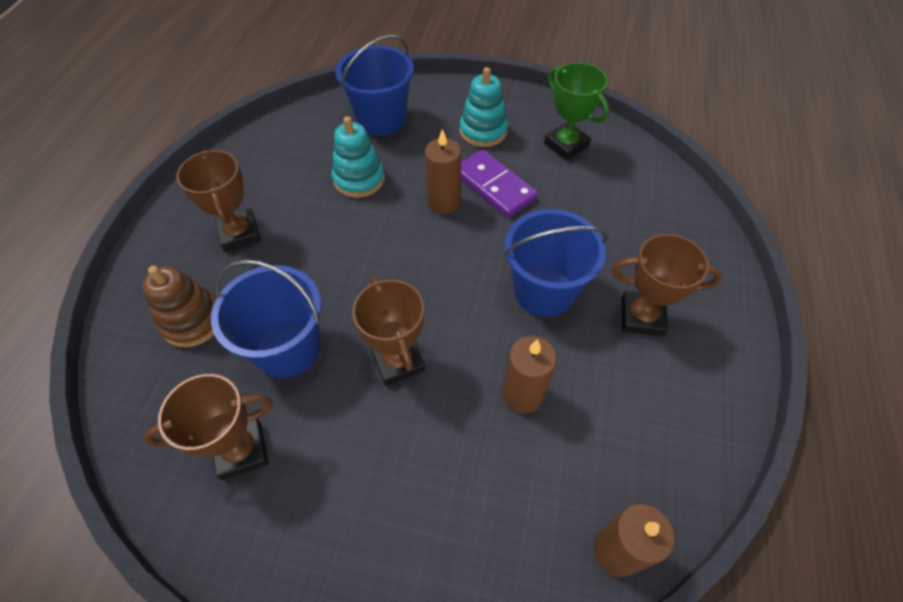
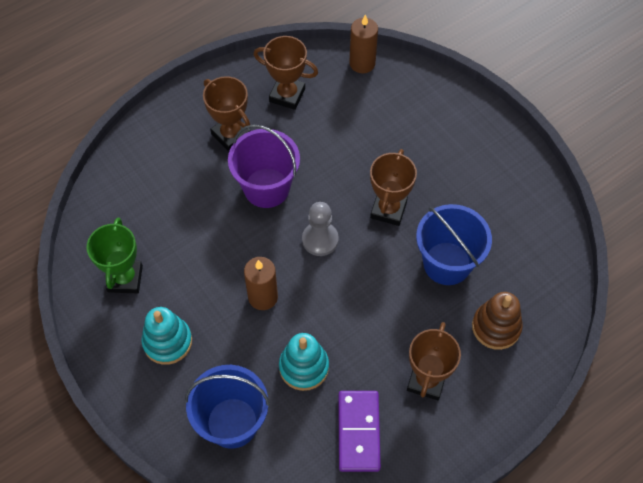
camera: 140 degrees left, 5 degrees up
brown trophy [143,374,273,480] -> brown trophy moved to [253,36,318,110]
purple domino [461,149,538,218] -> purple domino moved to [338,391,381,472]
brown candle [503,336,557,414] -> none
blue bucket [504,209,608,317] -> purple bucket [228,125,300,208]
none -> grey pawn [302,202,339,256]

